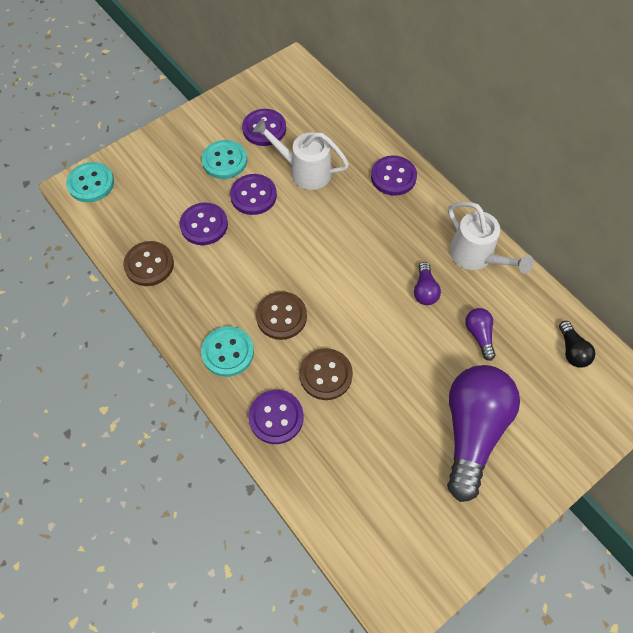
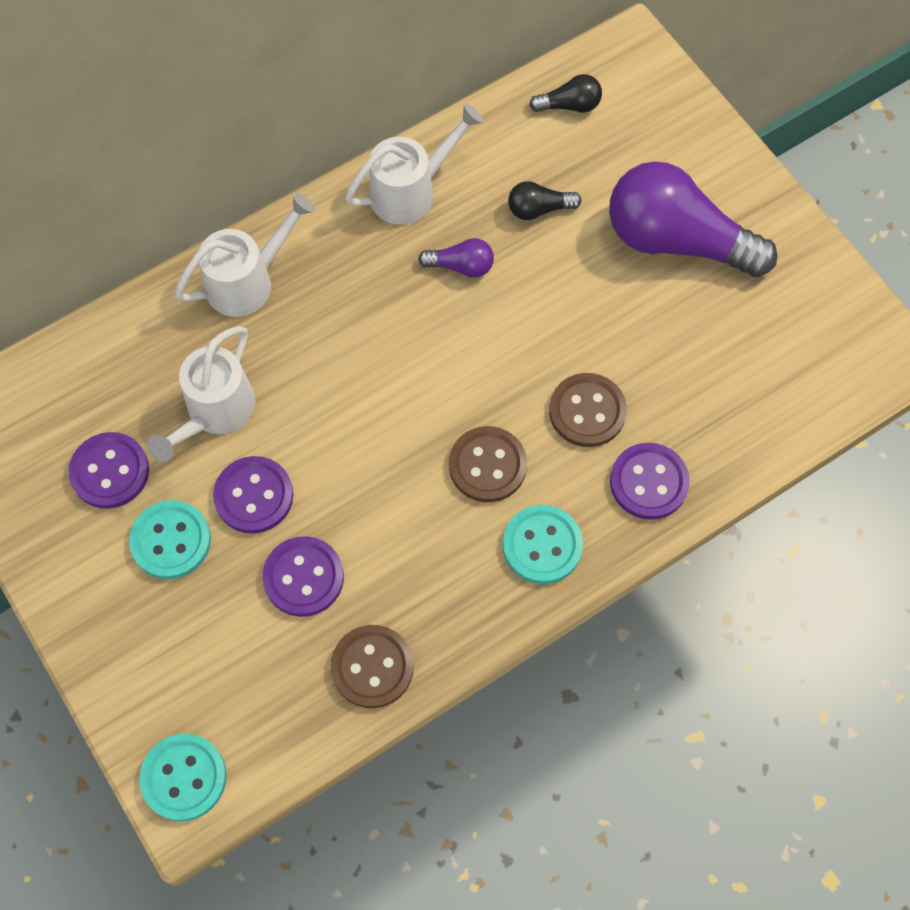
camera: 85 degrees left, 5 degrees up
purple button [371,155,417,196] -> white watering can [175,193,315,317]
purple light bulb [465,308,496,361] -> black light bulb [508,181,582,220]

